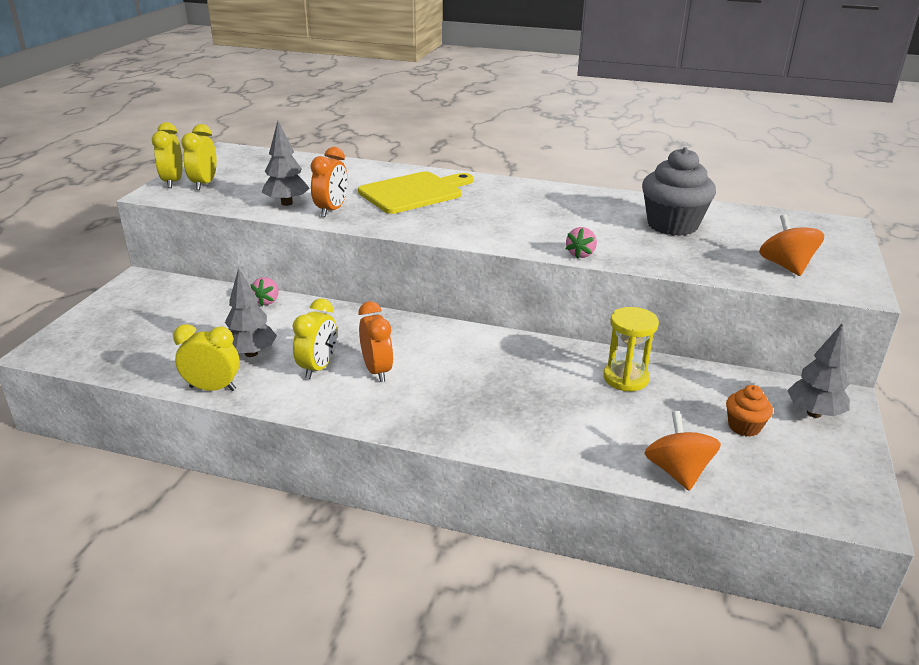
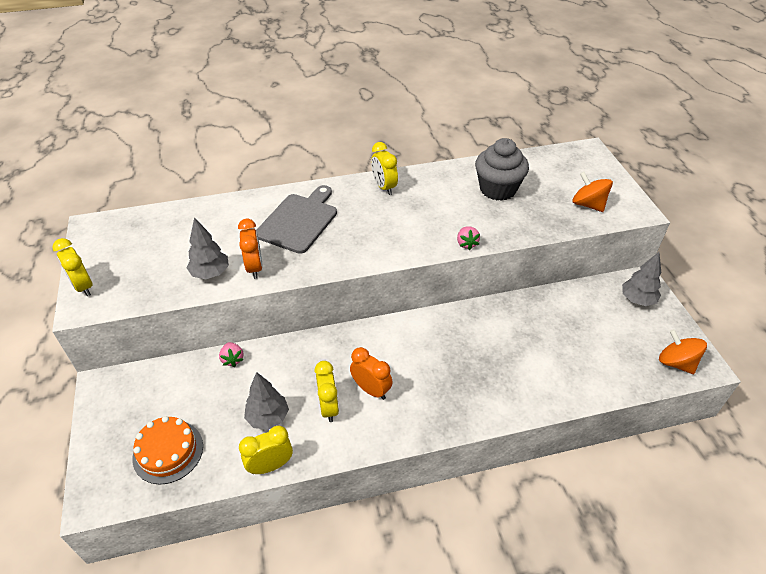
camera: 30 degrees left, 15 degrees up
yellow clock [181,124,217,190] -> yellow clock moved to [371,142,398,195]
yellow cutting board [358,171,473,214] -> grey cutting board [256,185,337,254]
yellow hourglass [603,307,659,391] -> none
orange spinning top [644,411,721,491] -> orange spinning top moved to [659,329,707,374]
orange cupcake [726,385,773,437] -> none
none -> orange cake [132,416,203,485]

